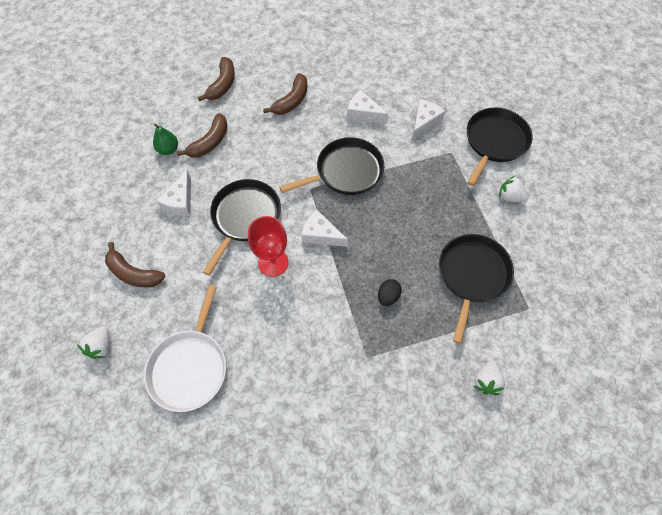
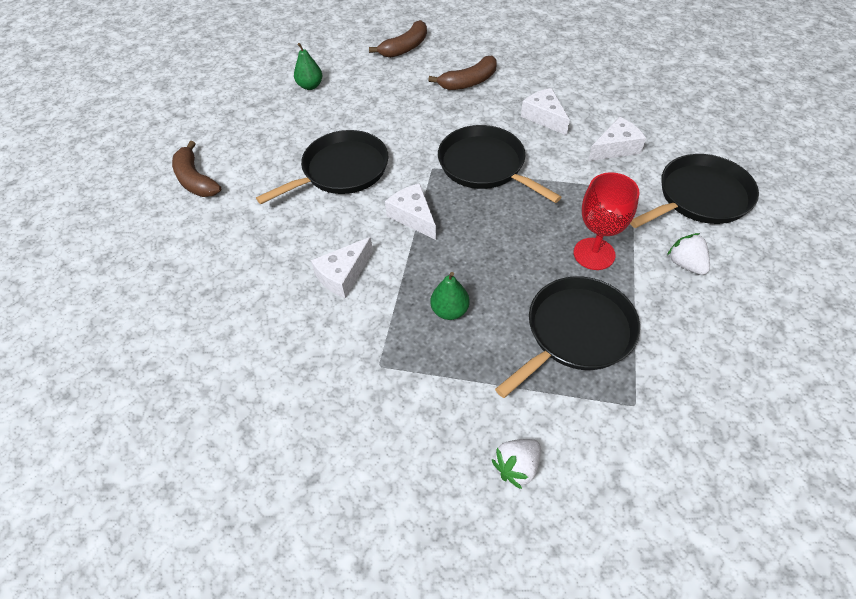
camera: 30 degrees right, 10 degrees down
white strawberry [77,326,110,359] -> none
white pan [144,285,226,412] -> none
white cheese [156,170,191,216] -> white cheese moved to [311,237,373,298]
brown banana [177,113,228,158] -> none
red goblet [248,216,288,277] -> red goblet moved to [574,172,639,270]
black pan [279,137,384,195] -> black pan turned 135 degrees counterclockwise [438,125,561,203]
black egg [378,279,402,306] -> green pear [430,272,469,320]

